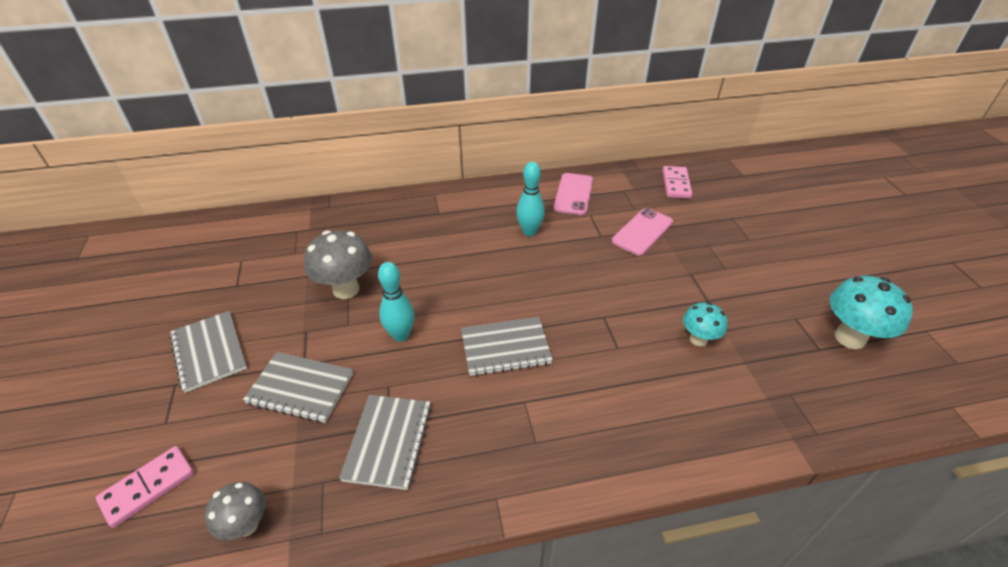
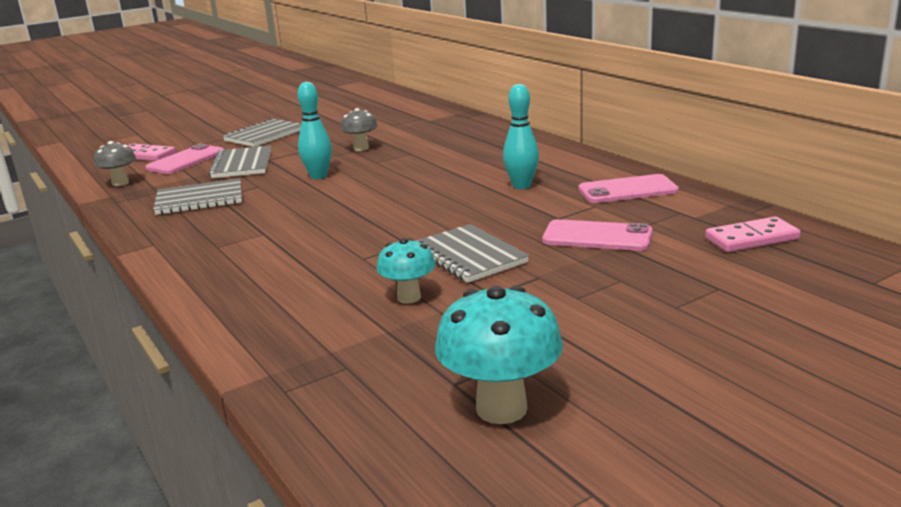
camera: 70 degrees right, 20 degrees down
grey mushroom [304,230,372,299] -> grey mushroom [340,108,378,151], size x0.60
grey notebook [461,317,553,376] -> grey notebook moved to [416,224,529,283]
none -> pink phone [145,144,224,174]

